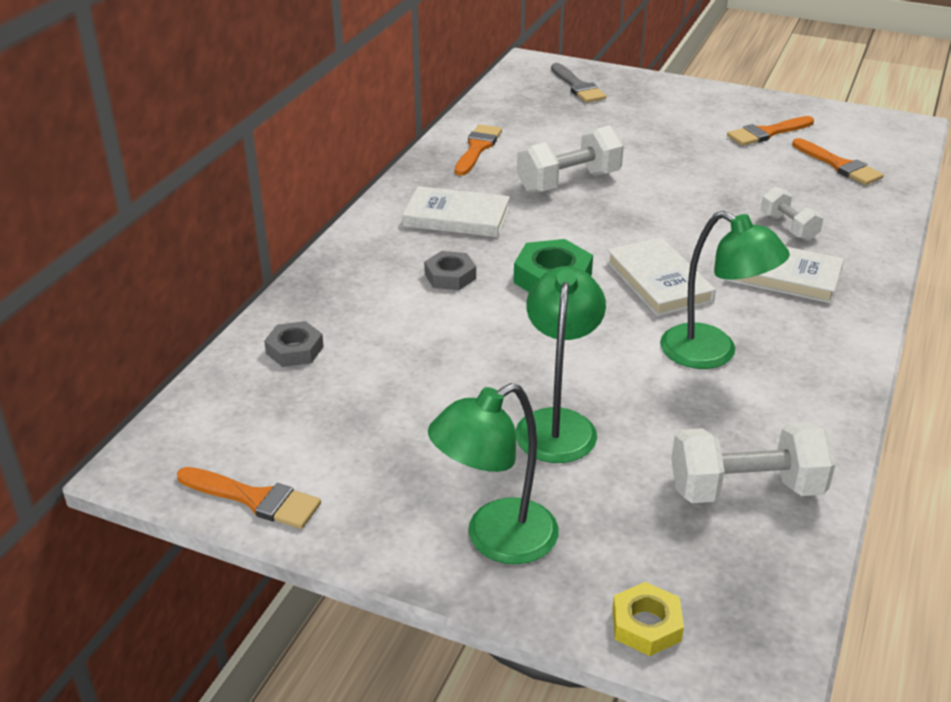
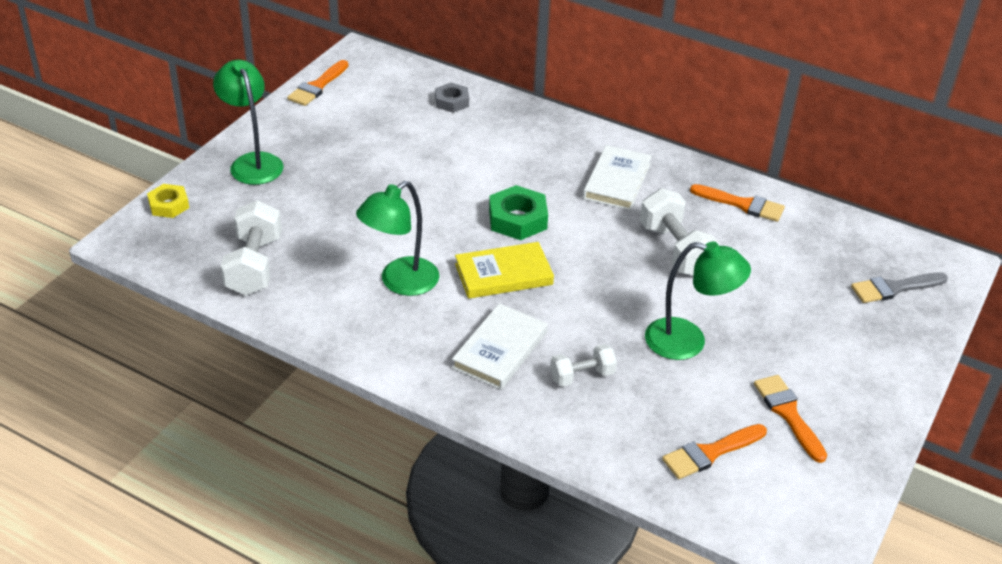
camera: 95 degrees right, 5 degrees up
grey nut [424,251,476,290] -> none
green lamp [515,266,606,463] -> green lamp moved to [645,241,751,360]
white book [607,237,716,316] -> yellow book [455,242,554,299]

